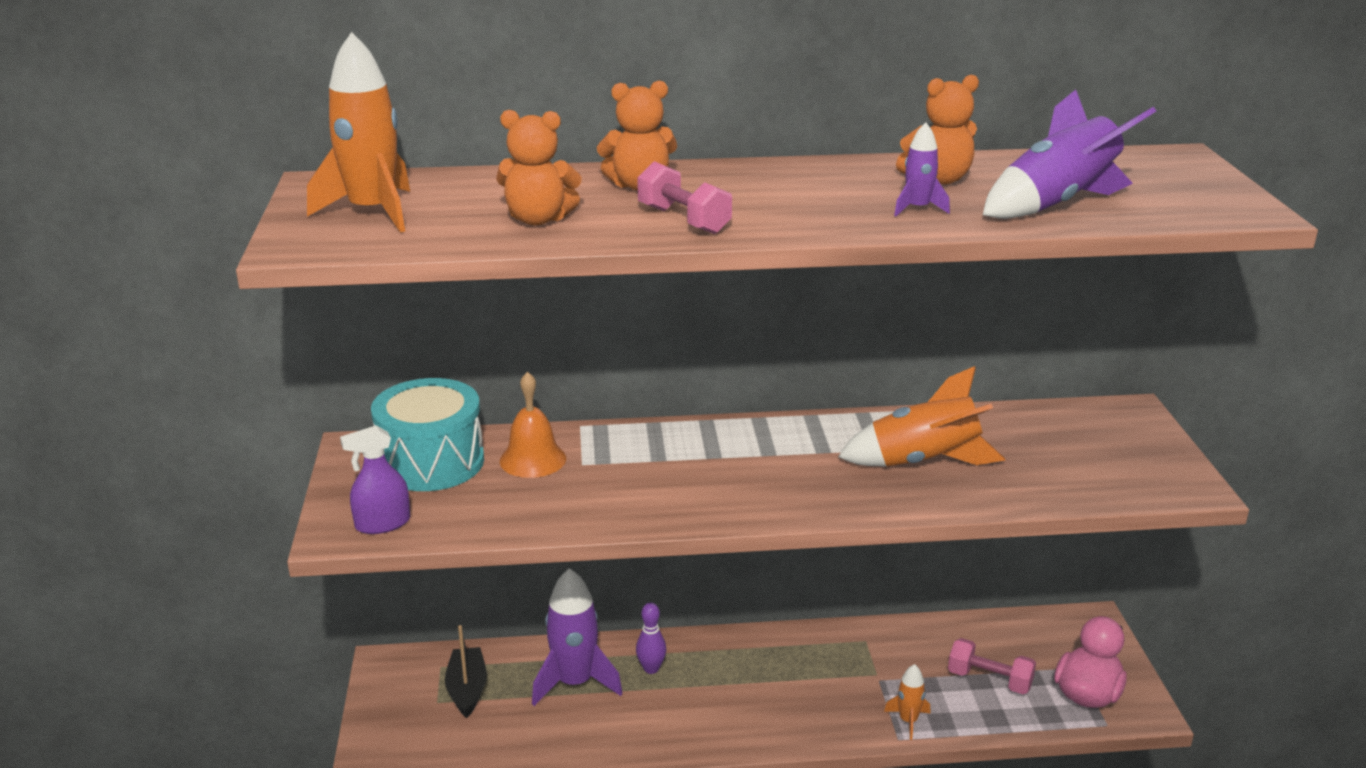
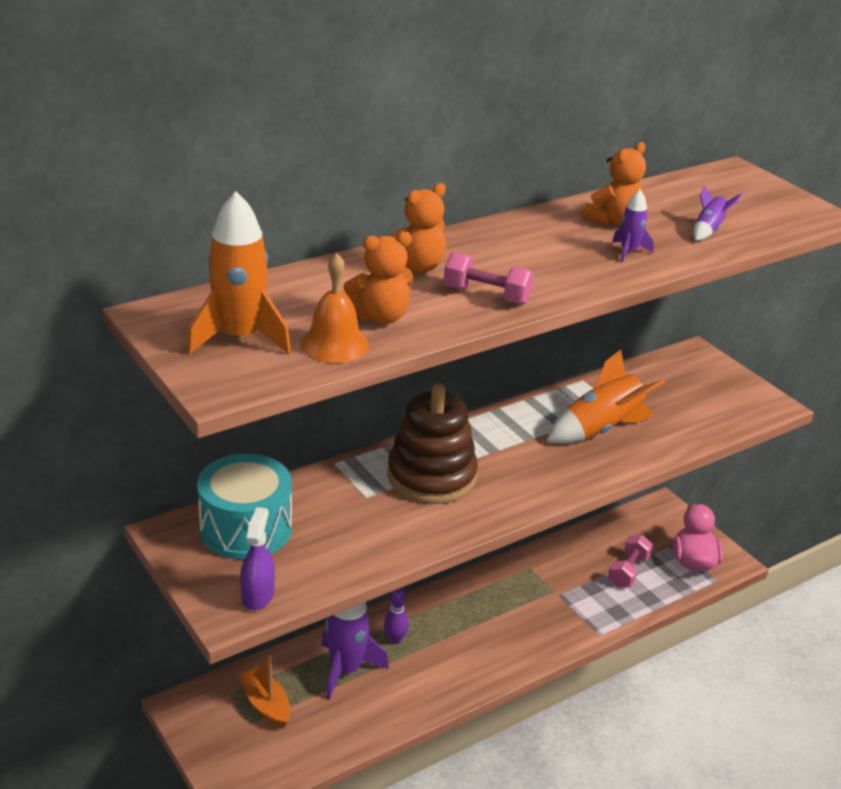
camera: 30 degrees left, 5 degrees up
purple spray bottle [340,425,410,534] -> purple spray bottle turned 150 degrees clockwise [240,507,275,610]
black boat [445,625,487,718] -> orange boat [238,655,290,728]
orange bell [500,371,566,478] -> orange bell moved to [300,253,369,363]
orange rocket [884,664,930,740] -> none
pink dumbbell [948,638,1036,694] -> pink dumbbell turned 60 degrees counterclockwise [608,535,653,588]
purple rocket [983,90,1156,219] -> purple rocket [693,186,743,241], size x0.50
none -> brown stacking toy [387,383,478,504]

